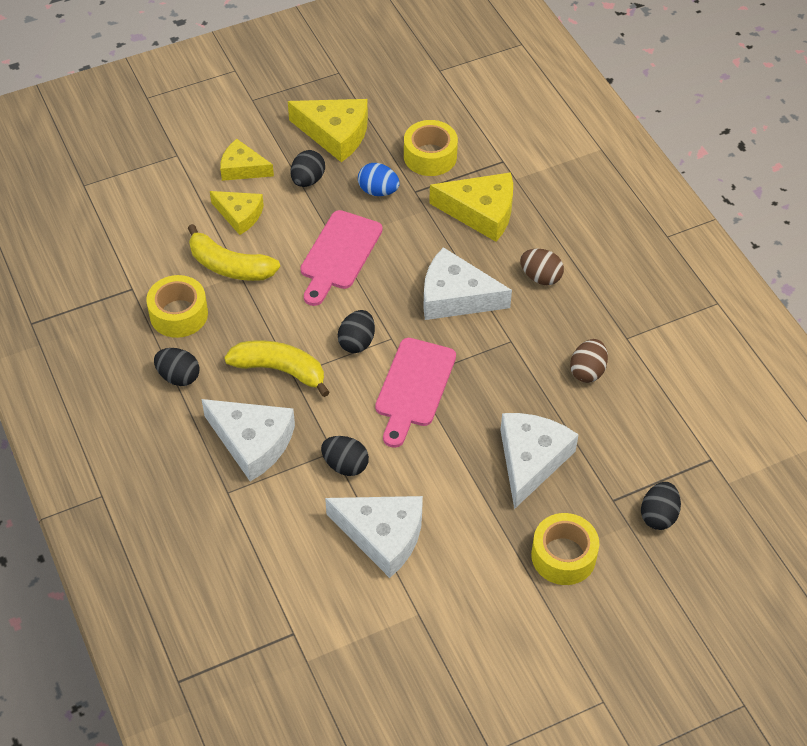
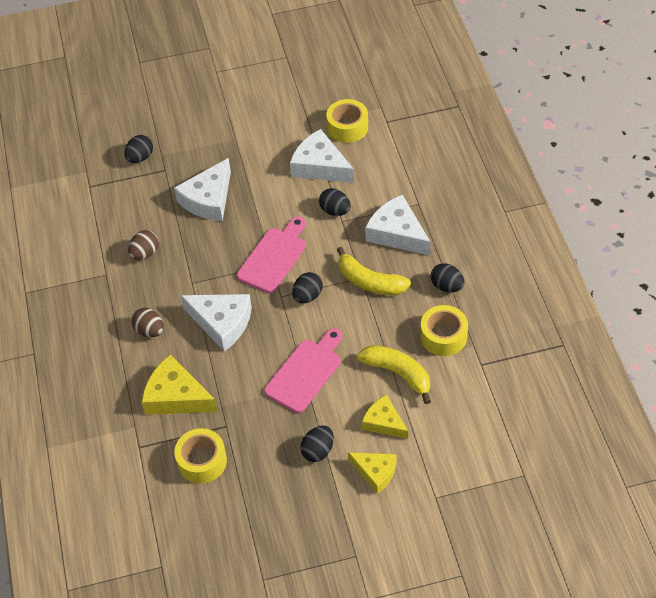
camera: 165 degrees left, 0 degrees up
yellow cheese [288,99,368,162] -> none
blue egg [358,163,400,196] -> none
yellow tape [531,513,599,585] -> yellow tape moved to [326,99,368,143]

